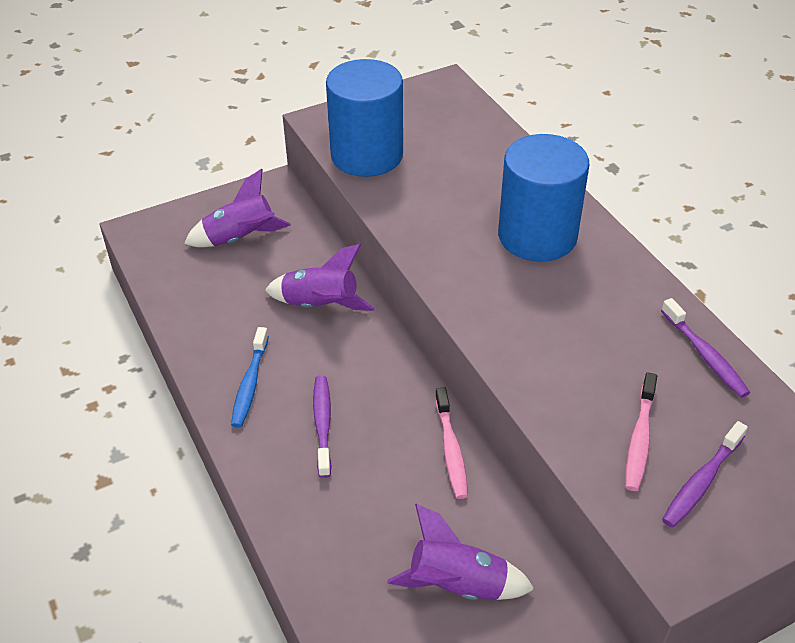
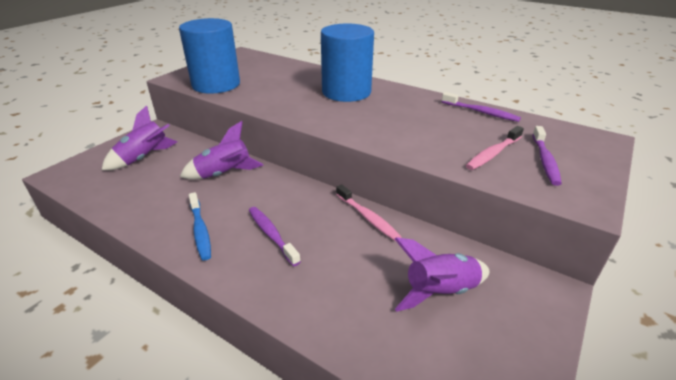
camera: 30 degrees left, 10 degrees down
pink toothbrush [625,372,657,491] -> pink toothbrush turned 60 degrees clockwise [466,126,524,170]

